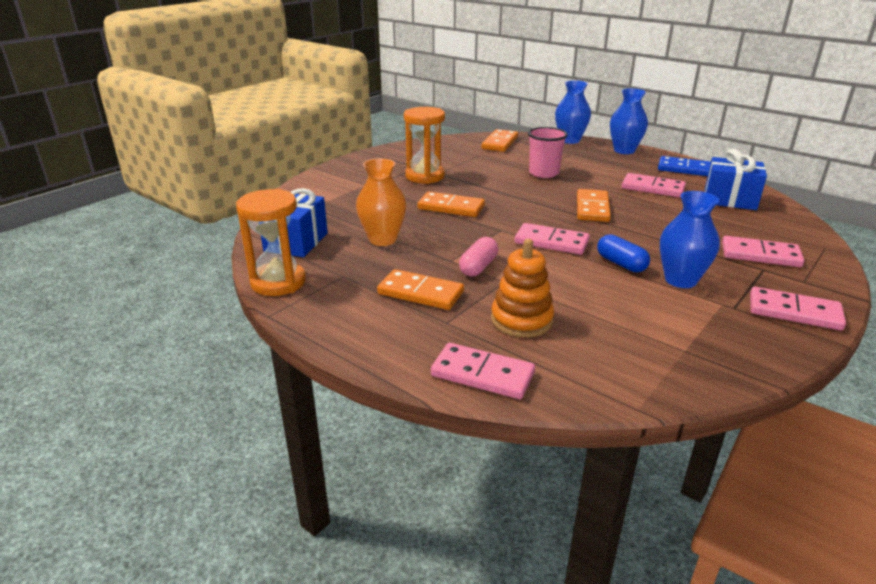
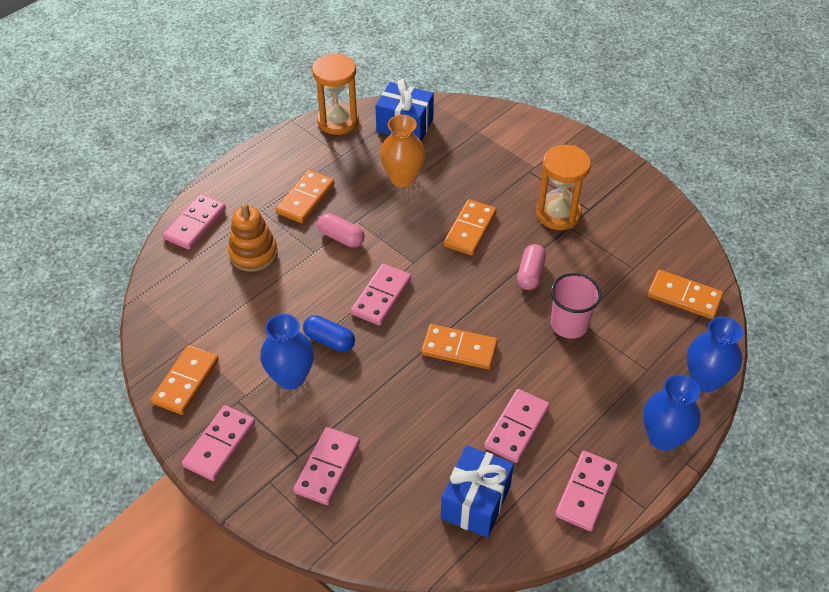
camera: 95 degrees right, 20 degrees up
blue capsule [597,234,650,272] -> blue capsule turned 60 degrees clockwise [303,315,355,352]
blue domino [658,156,711,176] -> pink domino [555,451,618,531]
none -> orange domino [151,345,219,415]
none -> pink capsule [517,244,546,290]

